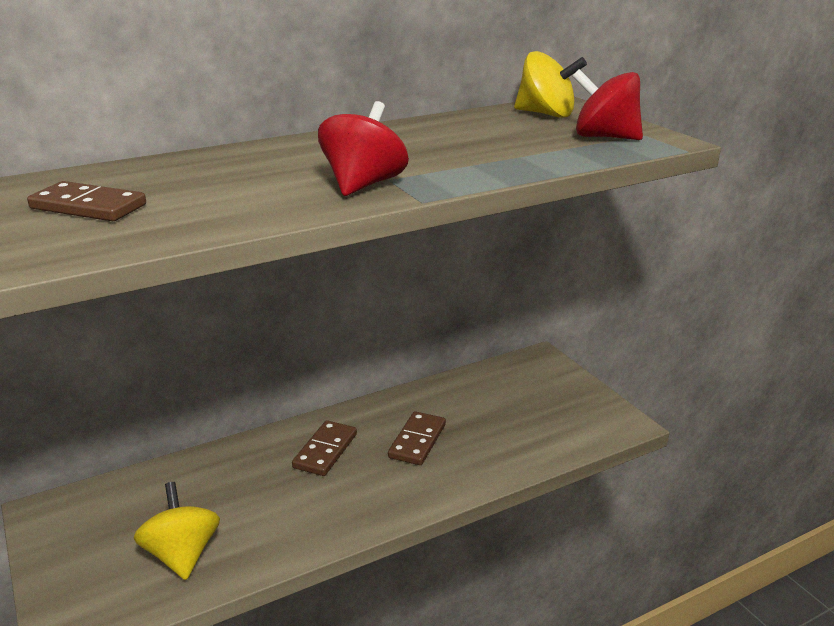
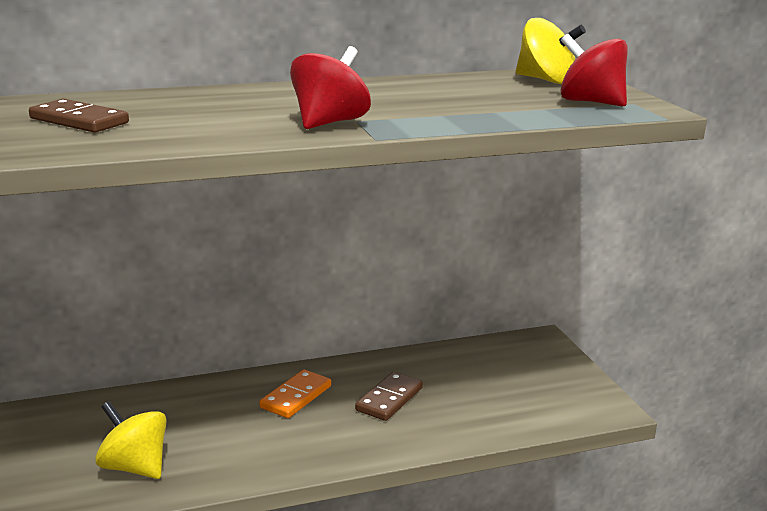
camera: 10 degrees right, 5 degrees down
yellow spinning top [134,482,220,580] -> yellow spinning top turned 45 degrees counterclockwise [95,401,167,479]
brown domino [292,420,357,476] -> orange domino [259,369,331,418]

